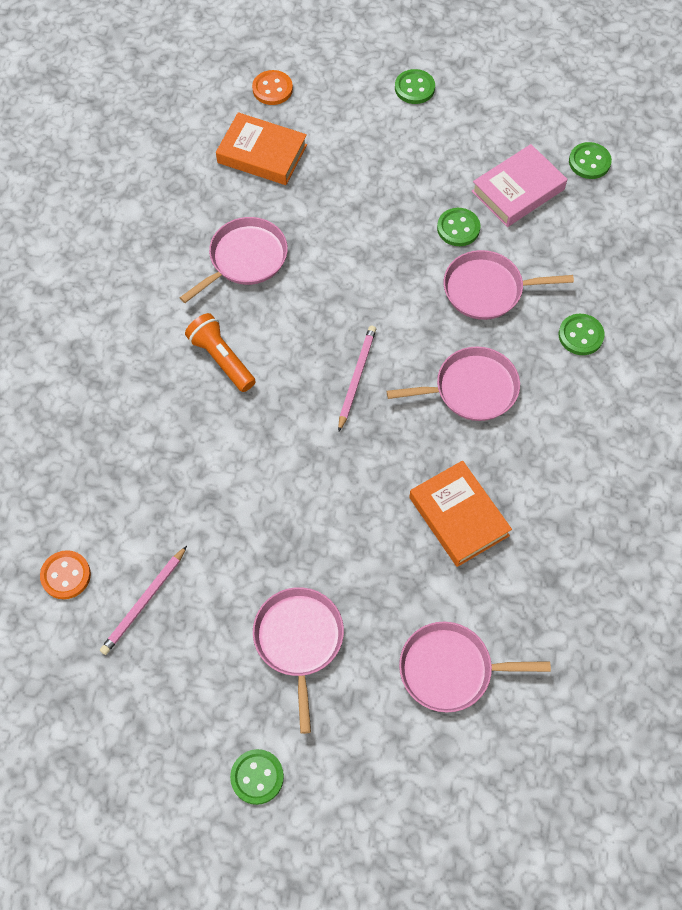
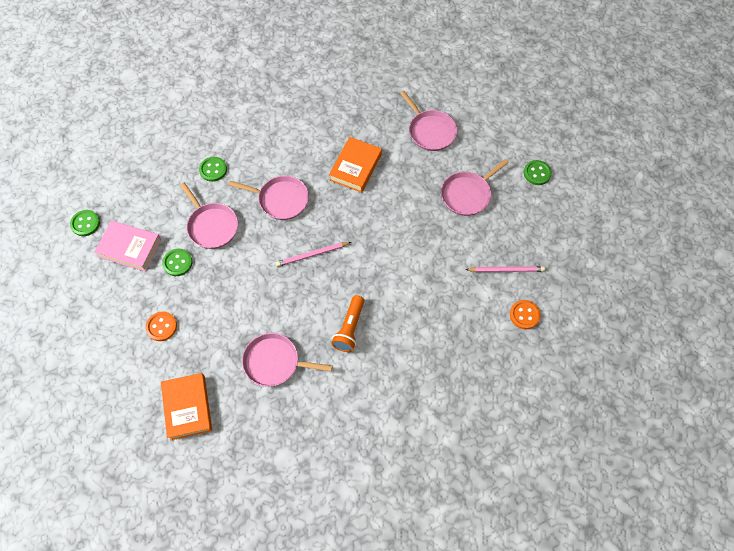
camera: 125 degrees left, 0 degrees up
orange button [252,70,293,105] -> orange button moved to [145,312,177,341]
pink pan [387,346,520,421] -> pink pan turned 150 degrees clockwise [229,176,309,220]
green button [395,69,435,104] -> none

